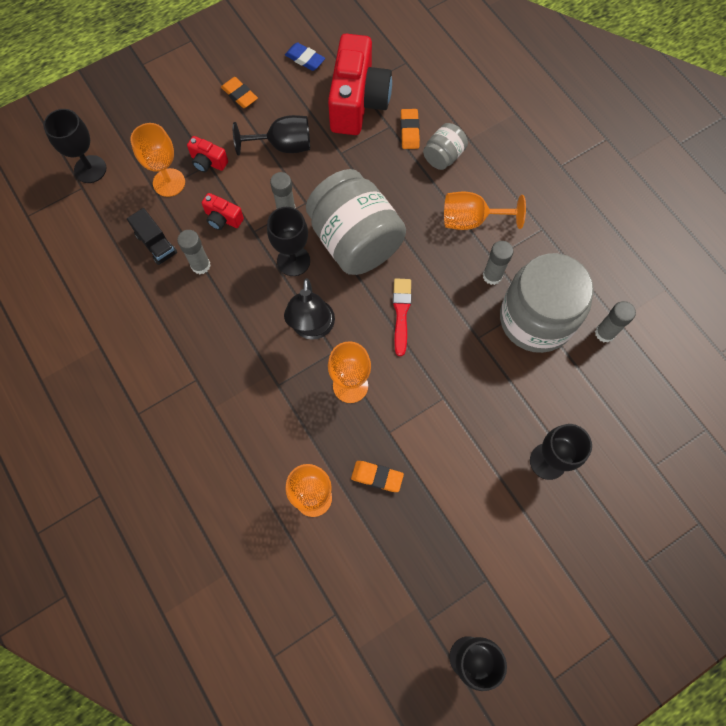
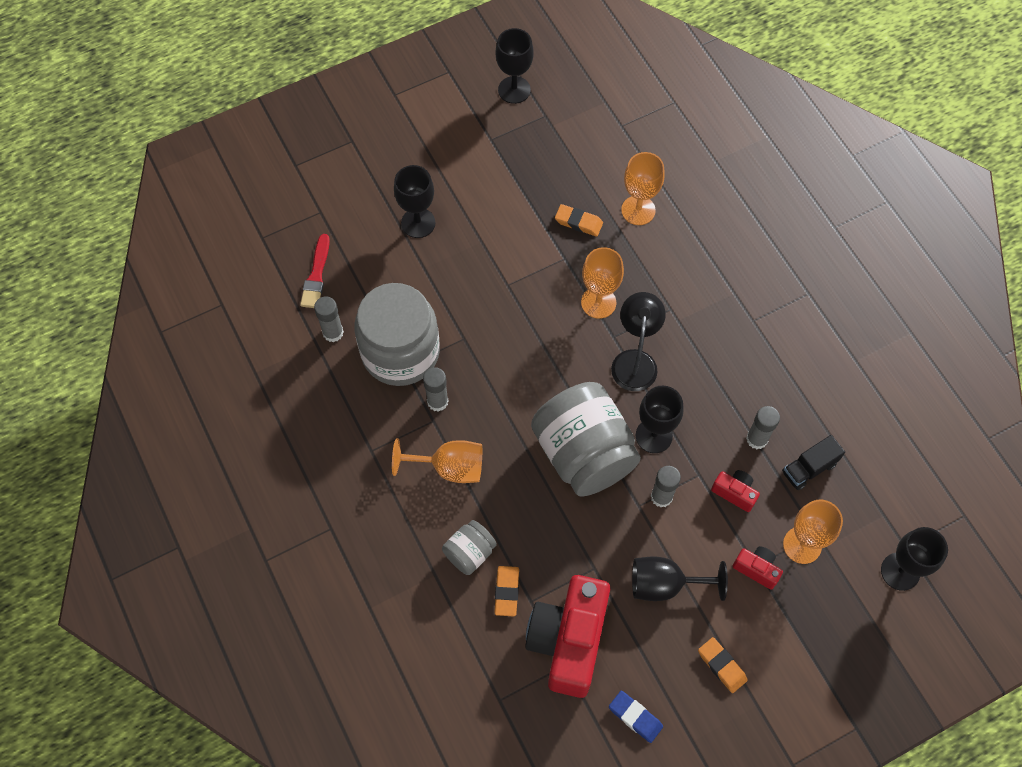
camera: 175 degrees left, 5 degrees down
black truck [127,208,177,265] -> black truck turned 90 degrees counterclockwise [782,435,845,490]
red brush [393,278,412,356] -> red brush moved to [300,234,330,308]

